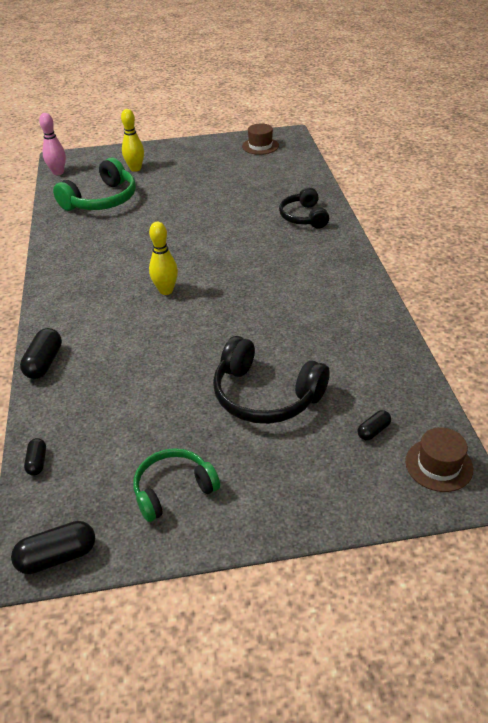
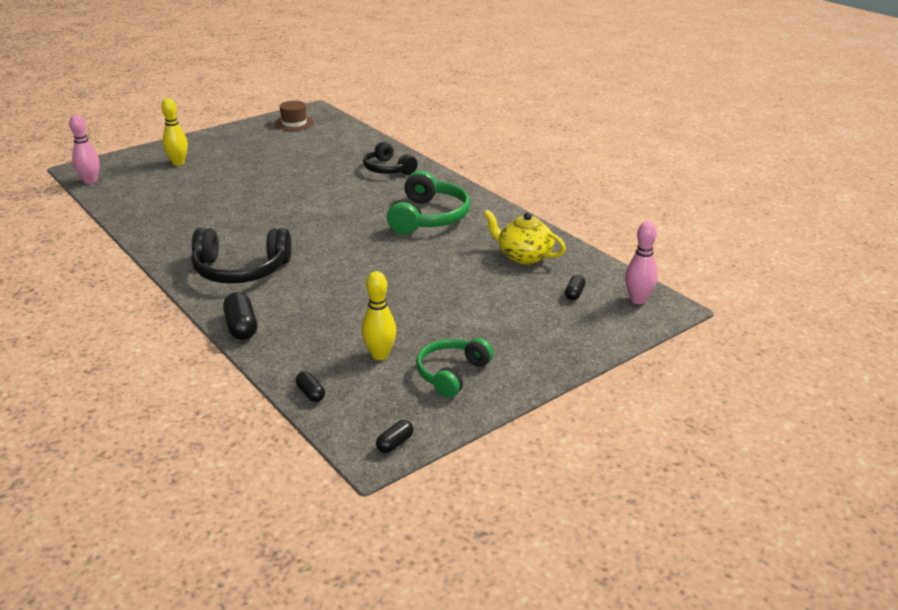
camera: 30 degrees left, 10 degrees down
black capsule [11,521,95,574] -> black capsule [376,420,413,453], size x0.59
green headphones [53,157,136,211] -> green headphones moved to [387,171,470,234]
yellow bowling pin [149,222,178,295] -> yellow bowling pin moved to [362,271,397,360]
black headphones [213,336,329,424] -> black headphones moved to [191,228,291,284]
brown hat [405,427,473,492] -> pink bowling pin [625,221,658,304]
none -> yellow teapot [484,210,566,265]

